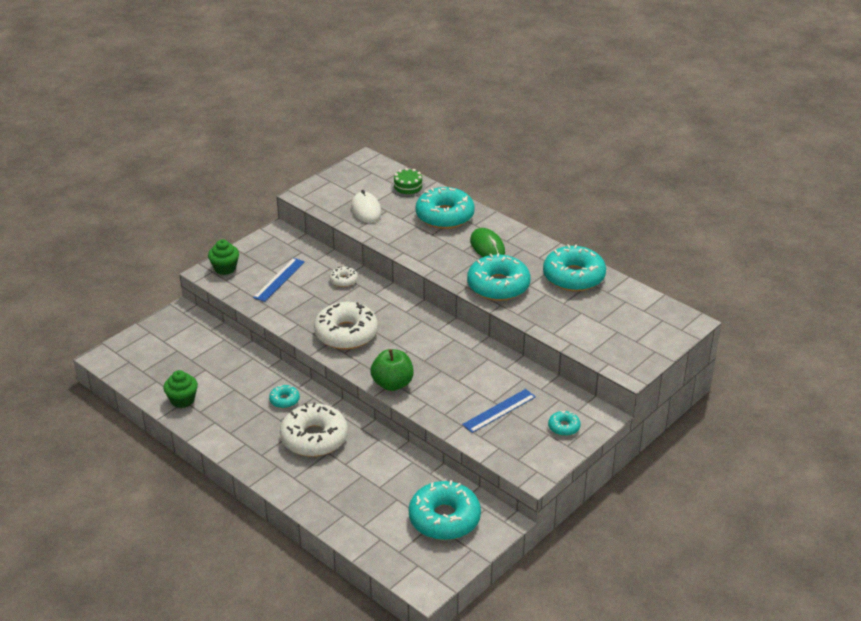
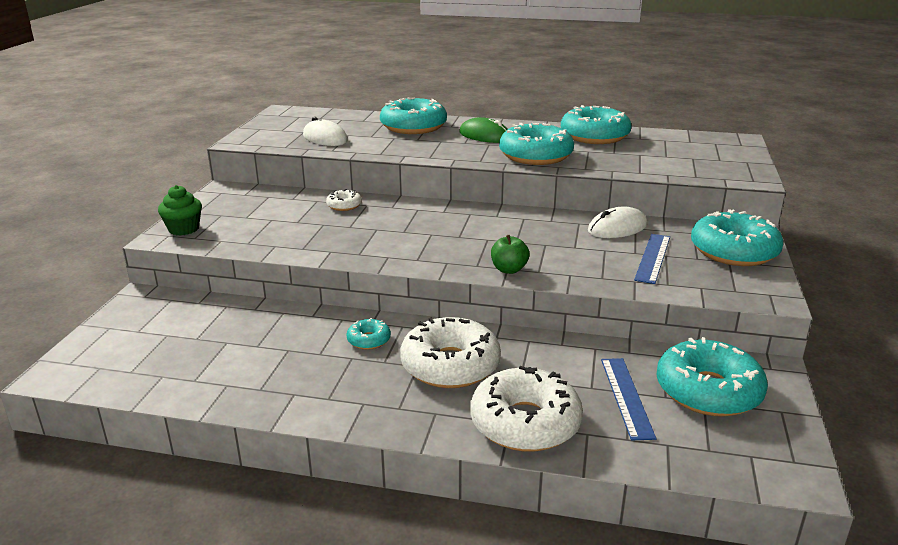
camera: 30 degrees left, 10 degrees down
green cupcake [163,370,198,408] -> none
blue ruler [253,258,305,302] -> blue ruler moved to [601,358,656,440]
white donut [314,302,378,350] -> white donut moved to [470,366,583,452]
green apple [370,349,414,391] -> green apple [491,235,529,274], size x0.66
green cake [391,168,425,197] -> none
turquoise donut [548,411,581,436] -> turquoise donut [691,209,783,266], size x2.15
none -> white mouse [588,206,647,238]

